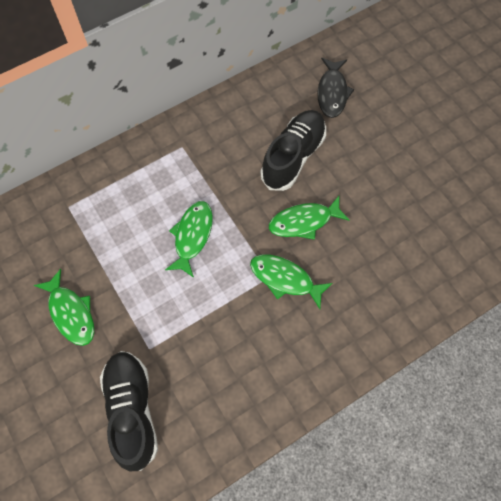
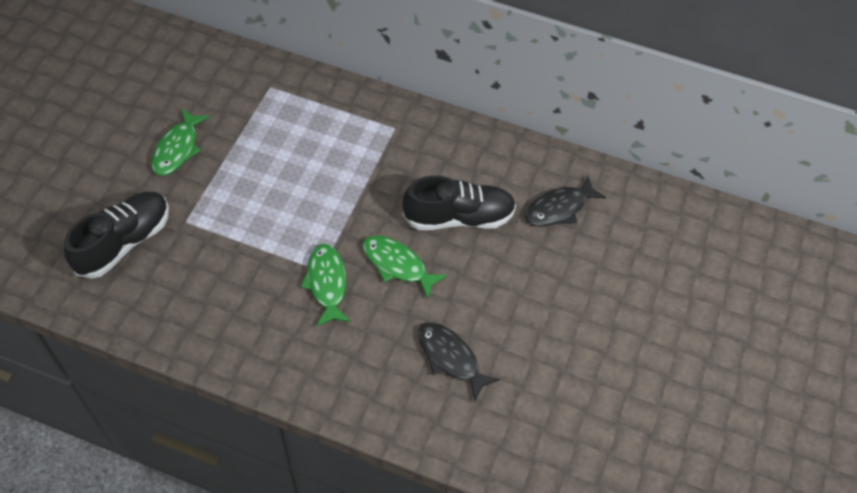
camera: 50 degrees right, 10 degrees down
green fish [165,201,213,278] -> none
none -> black fish [418,322,500,401]

